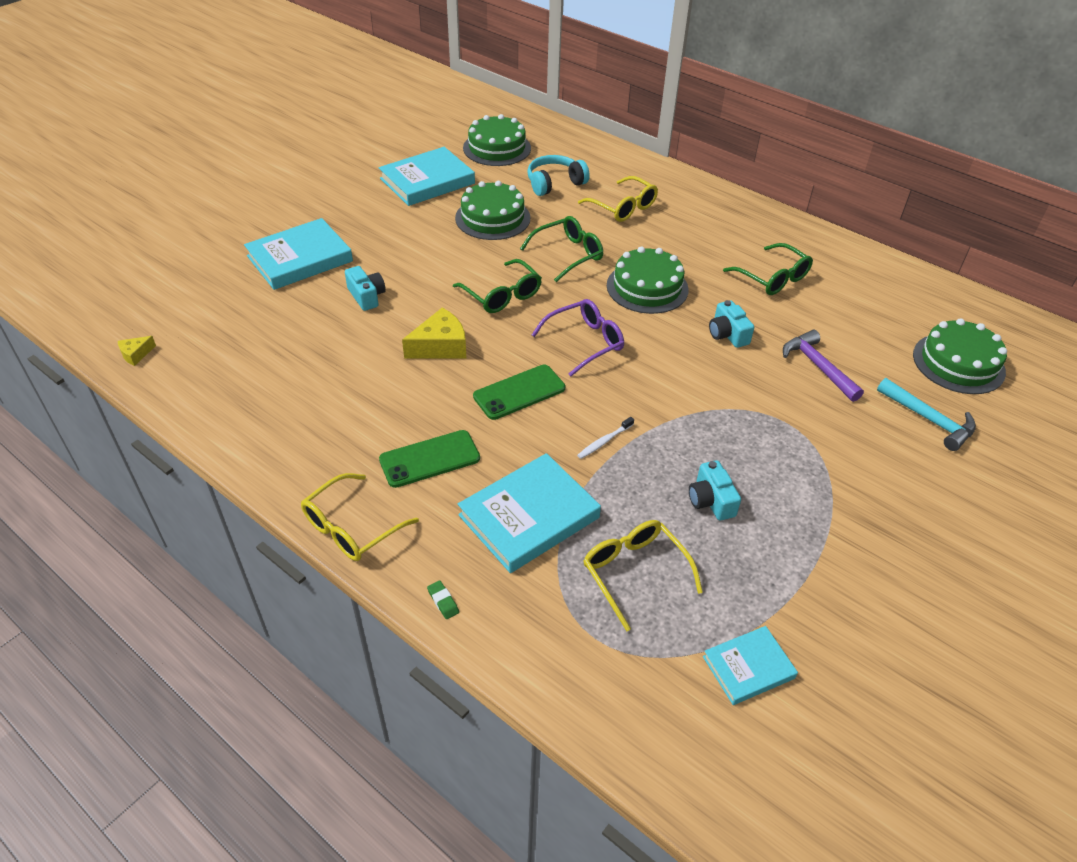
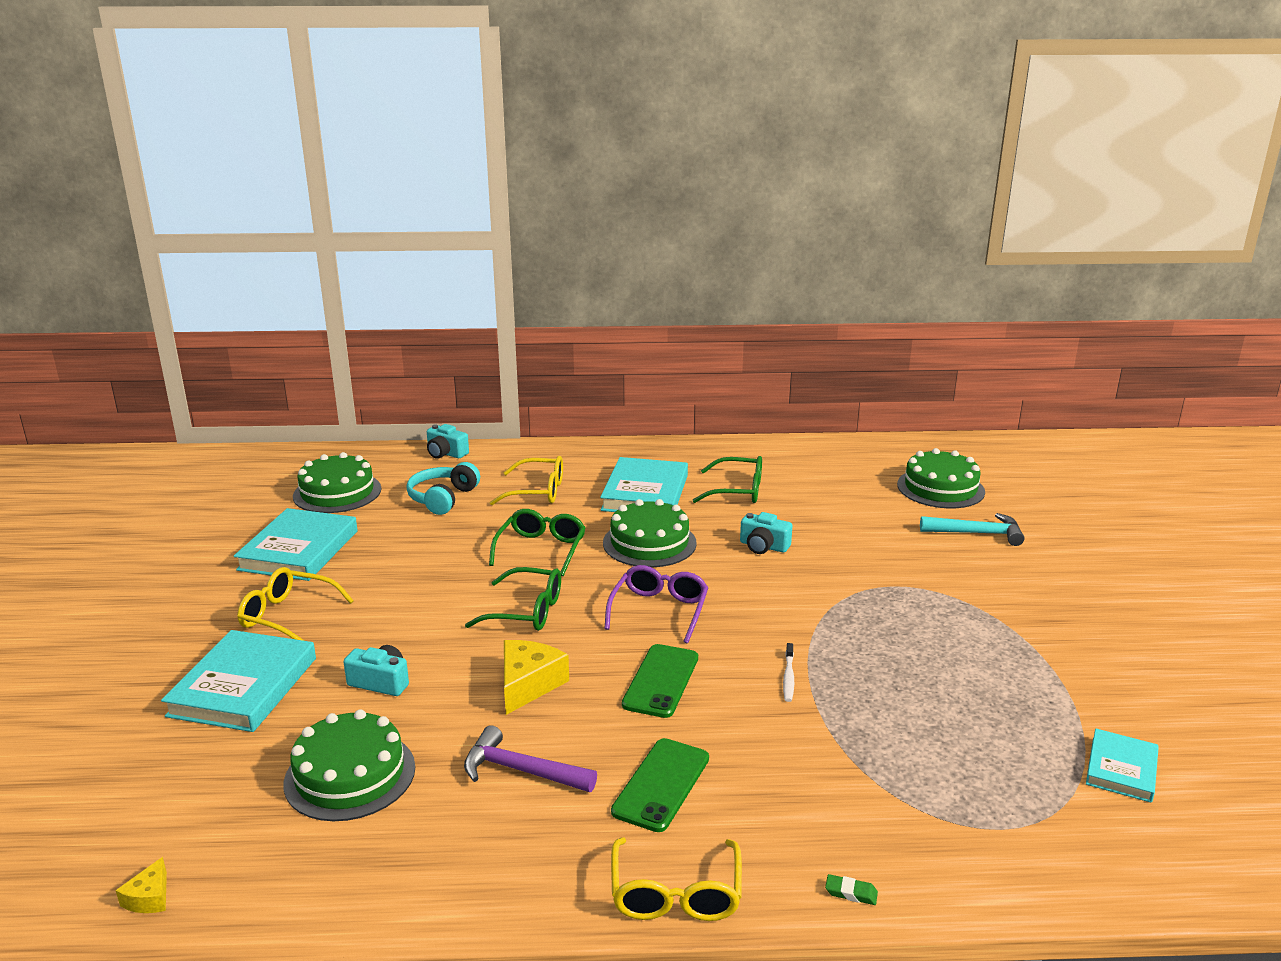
camera: 40 degrees left, 20 degrees down
green cake [455,181,530,240] -> green cake moved to [284,709,415,821]
turquoise book [458,453,601,573] -> turquoise book moved to [600,457,688,512]
yellow glasses [583,520,703,631] -> yellow glasses moved to [237,567,354,641]
turquoise camera [689,460,741,521] -> turquoise camera moved to [427,424,469,459]
purple hammer [783,330,864,402] -> purple hammer moved to [464,725,597,792]

